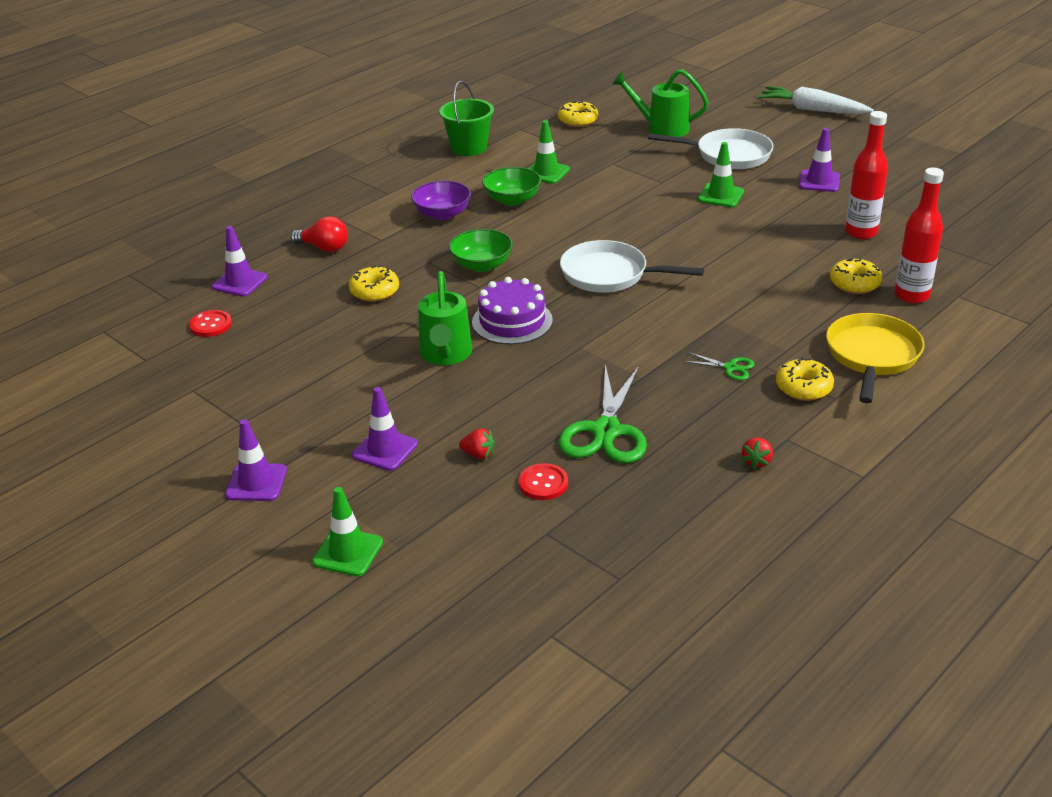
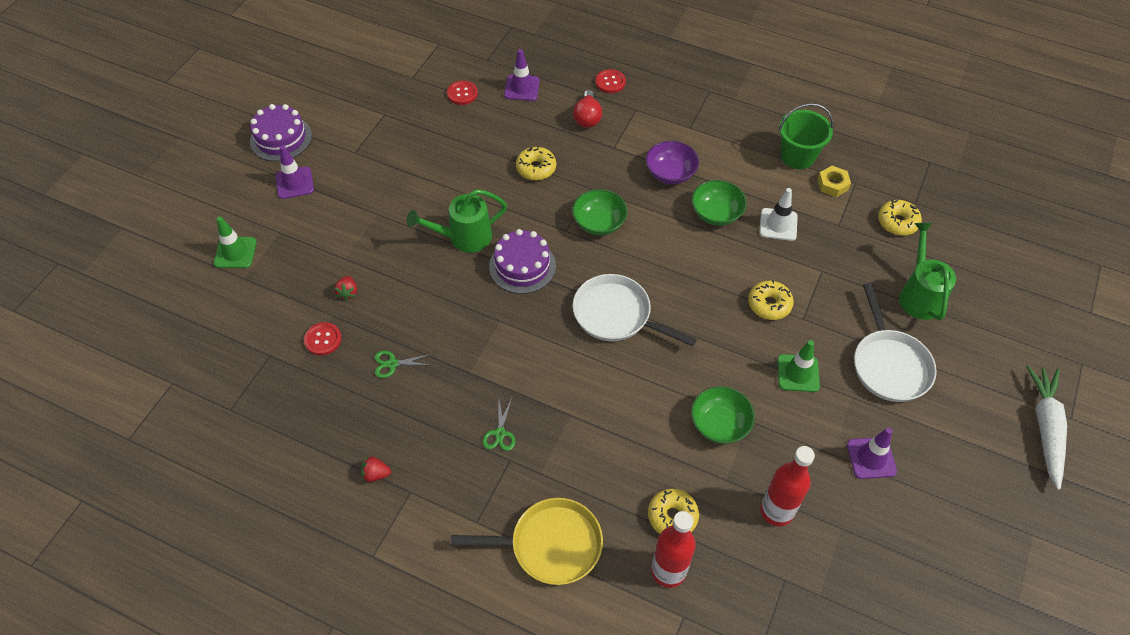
camera: 70 degrees right, 20 degrees up
purple traffic cone [352,387,418,471] -> none
green traffic cone [528,120,570,184] -> white traffic cone [759,188,798,241]
green scissors [558,365,647,463] -> green scissors [375,351,432,378], size x0.46
white pan [560,240,704,292] -> white pan turned 60 degrees counterclockwise [573,274,697,346]
yellow donut [776,357,834,401] -> yellow donut moved to [748,280,794,320]
none -> purple cake [250,104,312,161]
none -> red button [595,69,626,93]
none -> green bowl [691,386,755,444]
none -> yellow nut [817,166,851,197]

